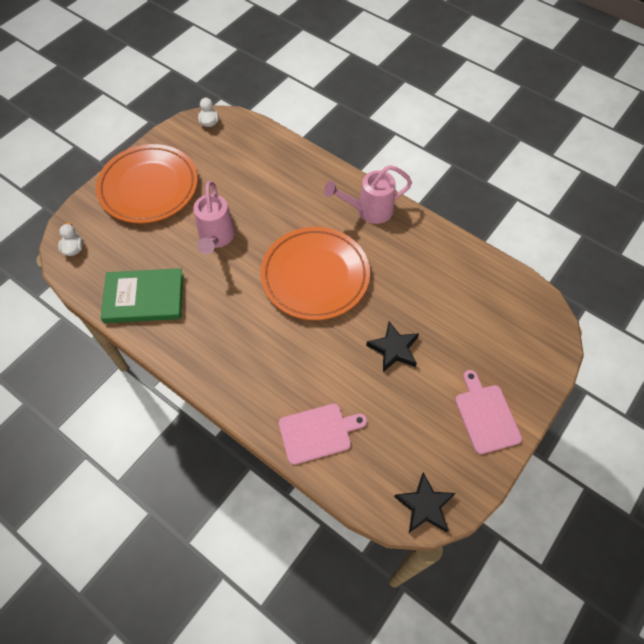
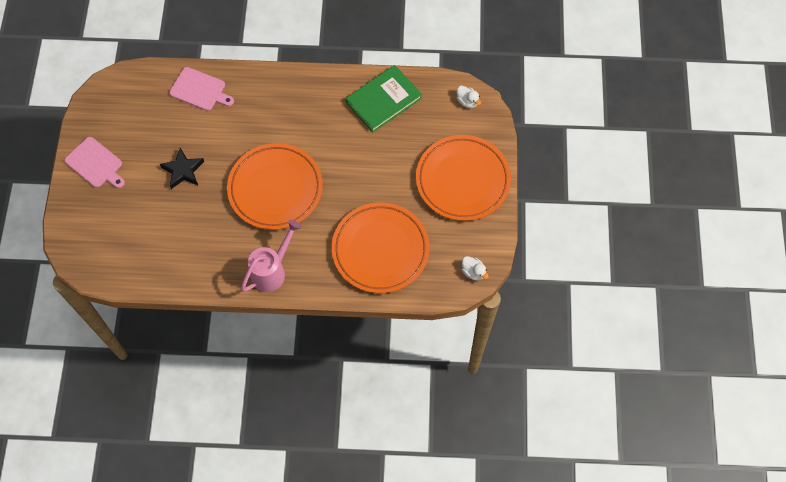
camera: 145 degrees right, 5 degrees up
pink watering can [193,181,235,254] -> none
pink cutting board [279,404,367,465] -> pink cutting board turned 105 degrees counterclockwise [169,67,234,111]
black star [394,472,455,533] -> none
none -> orange plate [332,202,430,293]

